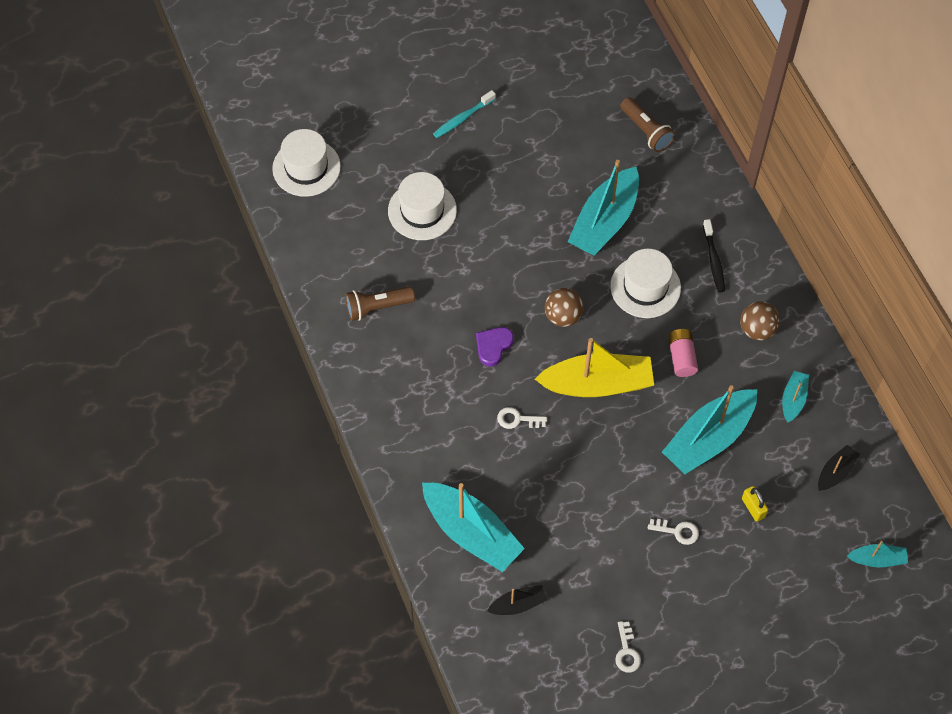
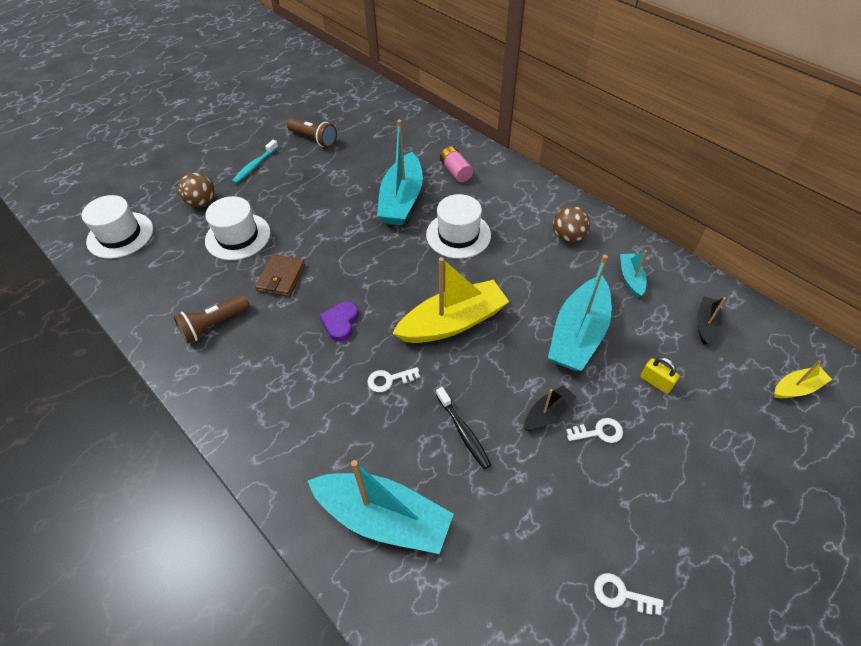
camera: 20 degrees left, 10 degrees down
black boat [487,585,547,615] -> black boat moved to [524,385,576,431]
brown ball [545,288,584,327] -> brown ball moved to [178,173,215,207]
white key [615,621,641,673] -> white key turned 135 degrees clockwise [594,573,663,615]
brown flashlight [620,97,675,152] -> brown flashlight moved to [287,118,337,147]
pink battery [668,329,698,377] -> pink battery moved to [440,146,473,182]
black toothbrush [703,219,725,292] -> black toothbrush moved to [436,387,491,470]
turquoise boat [847,541,908,567] -> yellow boat [774,360,832,398]
none -> brown wallet [255,255,305,297]

